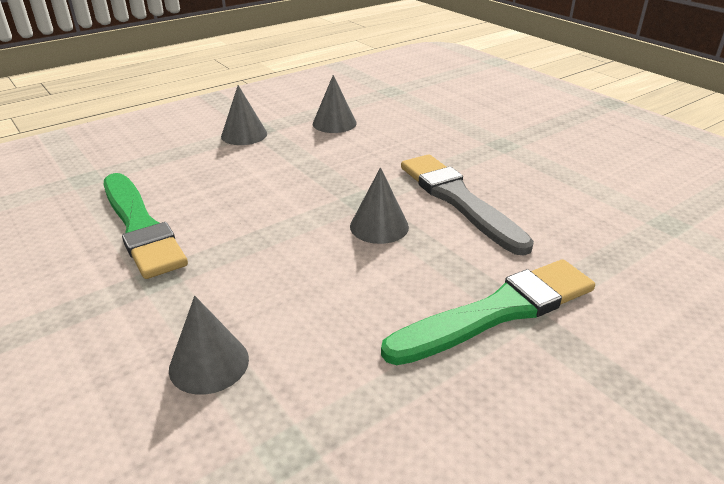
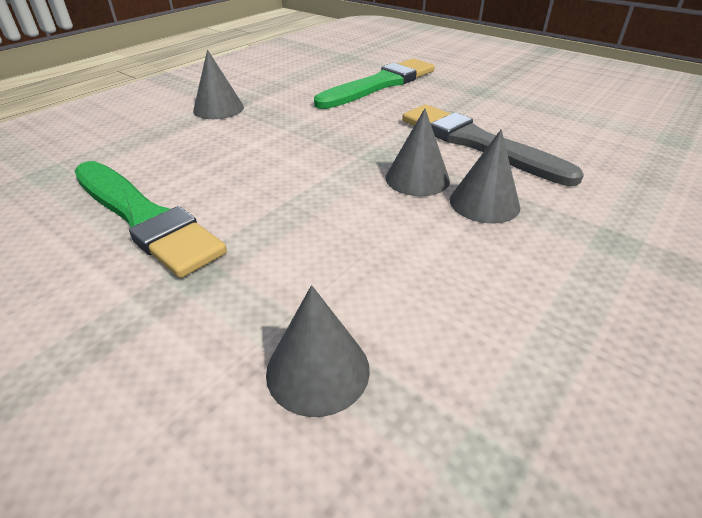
camera: 15 degrees left, 5 degrees up
grey cone [313,75,357,133] -> grey cone moved to [450,129,520,224]
green brush [381,259,595,365] -> green brush moved to [314,59,435,109]

